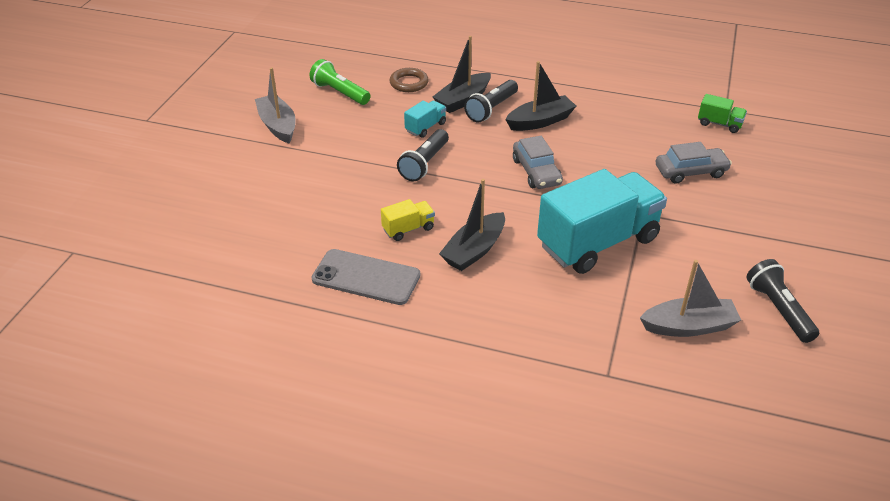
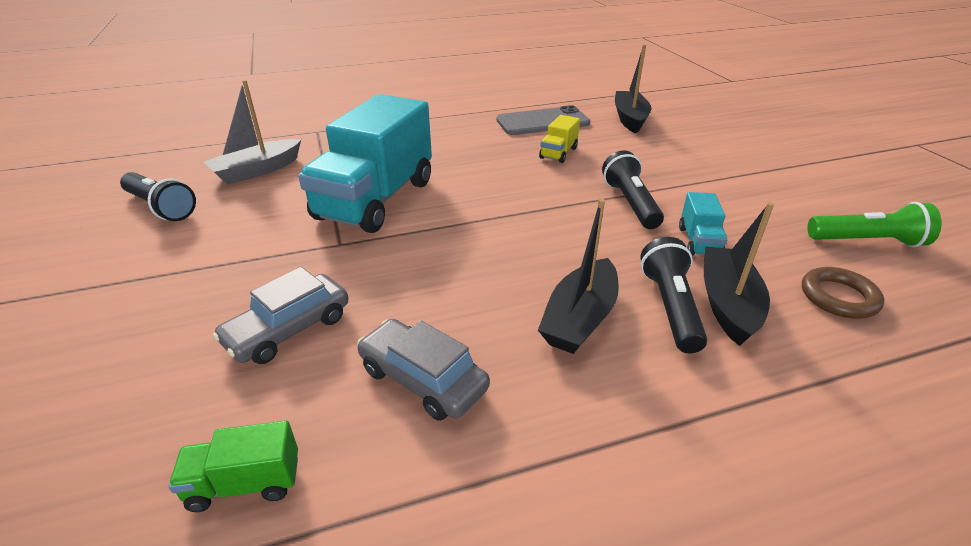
camera: 145 degrees right, 5 degrees down
grey boat [255,67,296,143] -> none
black boat [439,179,505,271] -> black boat moved to [615,44,652,133]
grey car [513,136,563,189] -> grey car moved to [357,319,490,421]

